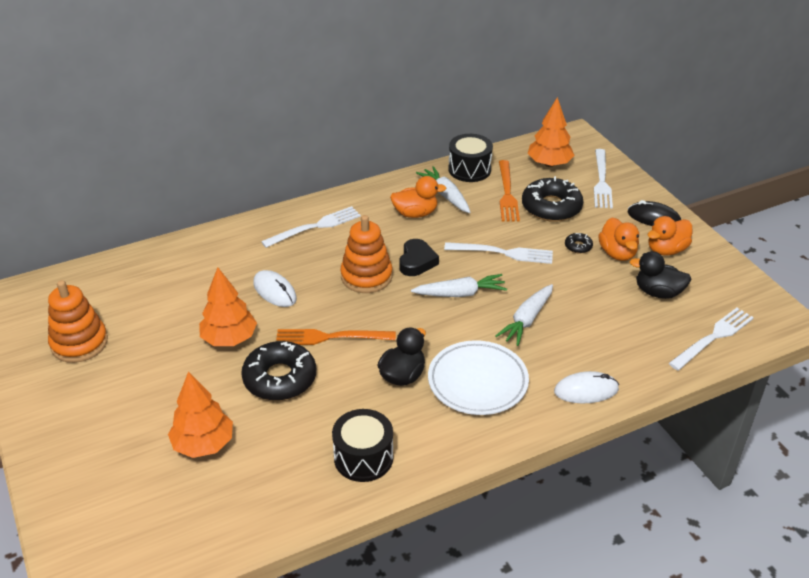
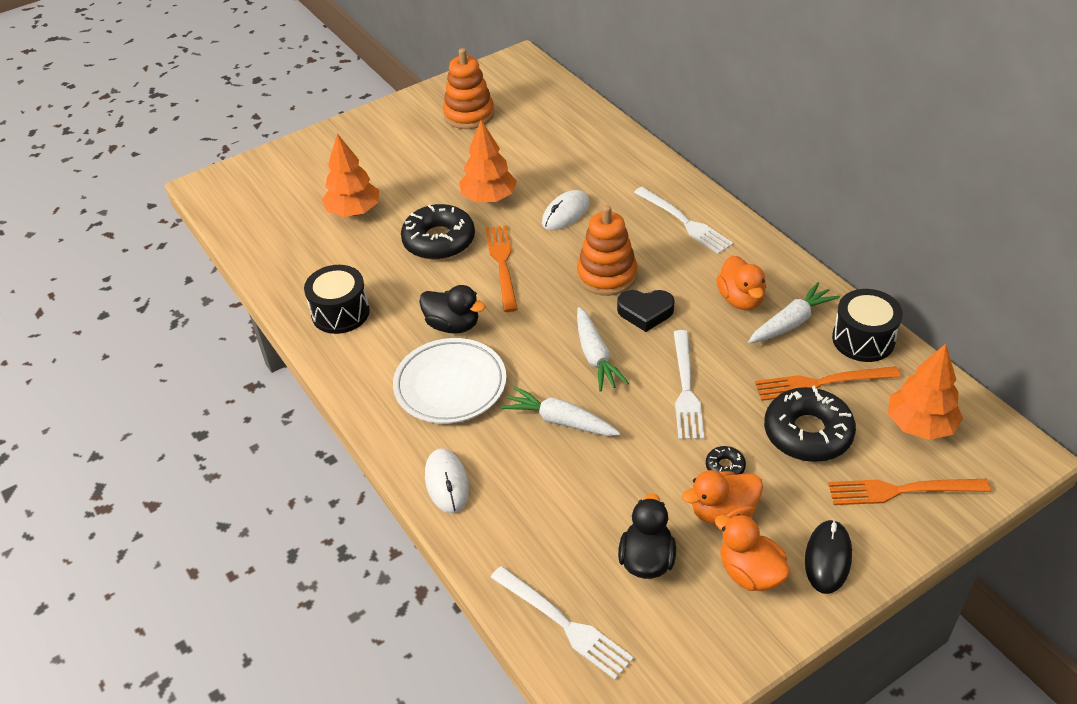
camera: 85 degrees right, 5 degrees up
white fork [594,149,613,209] -> orange fork [828,479,991,505]

